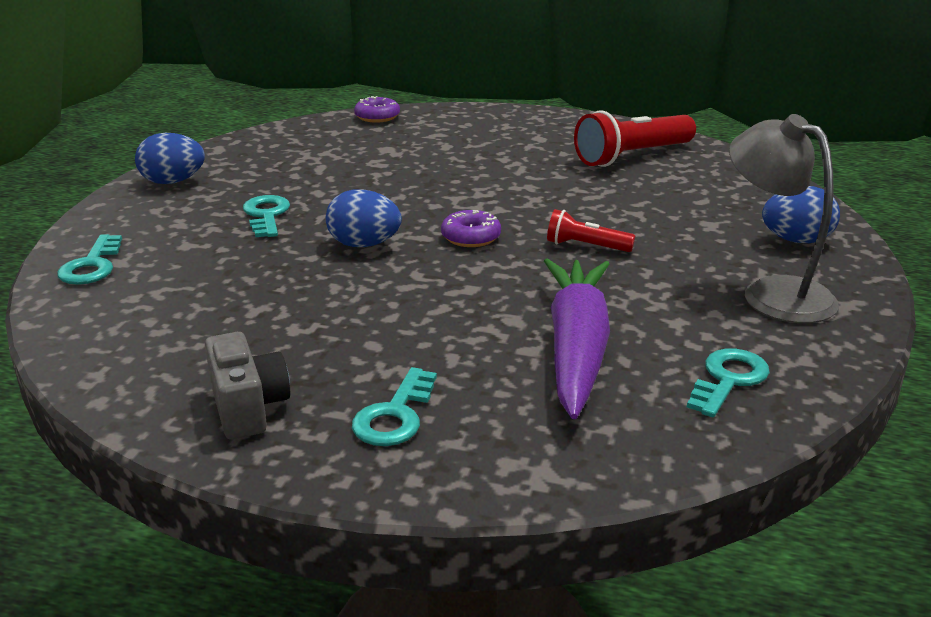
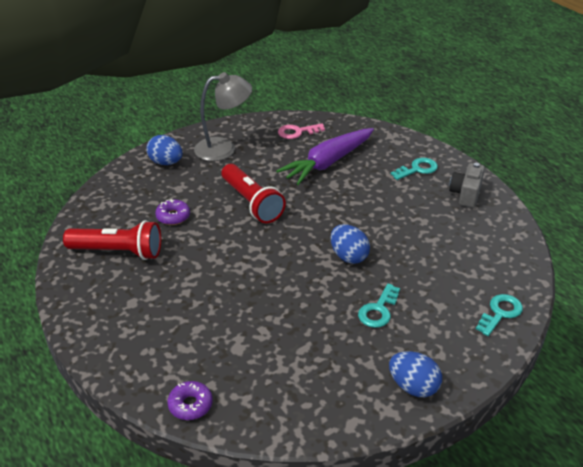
camera: 140 degrees left, 10 degrees up
purple donut [441,210,501,247] -> purple donut moved to [155,199,190,225]
red flashlight [547,209,635,252] -> red flashlight [221,164,286,223], size x1.86
turquoise key [687,349,770,417] -> pink key [278,124,325,139]
grey lamp [729,114,839,323] -> grey lamp turned 105 degrees counterclockwise [194,72,252,161]

